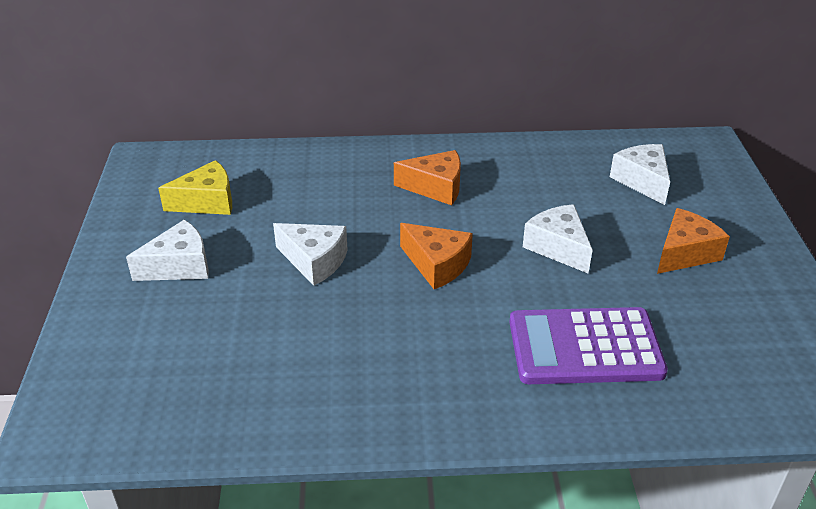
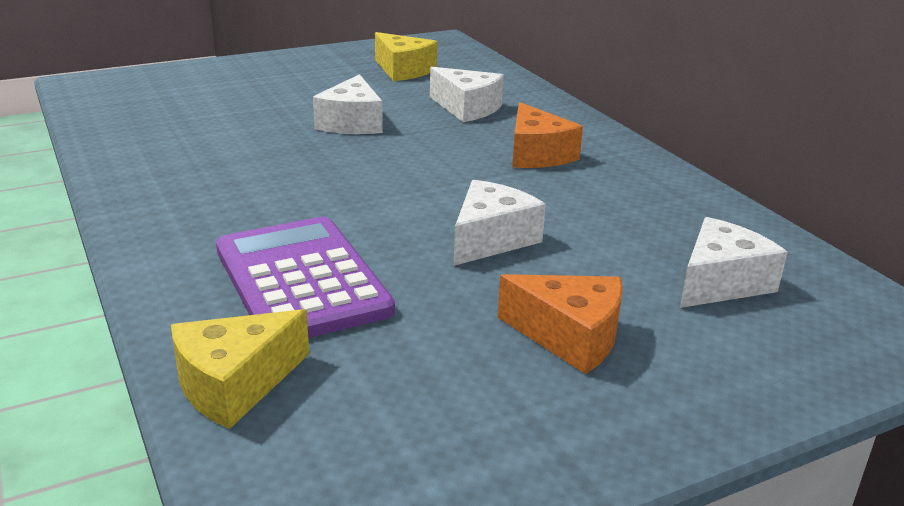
camera: 65 degrees right, 10 degrees down
white cheese [126,220,209,281] -> white cheese moved to [430,67,504,122]
orange cheese [400,223,473,289] -> none
none -> yellow cheese [171,309,309,429]

